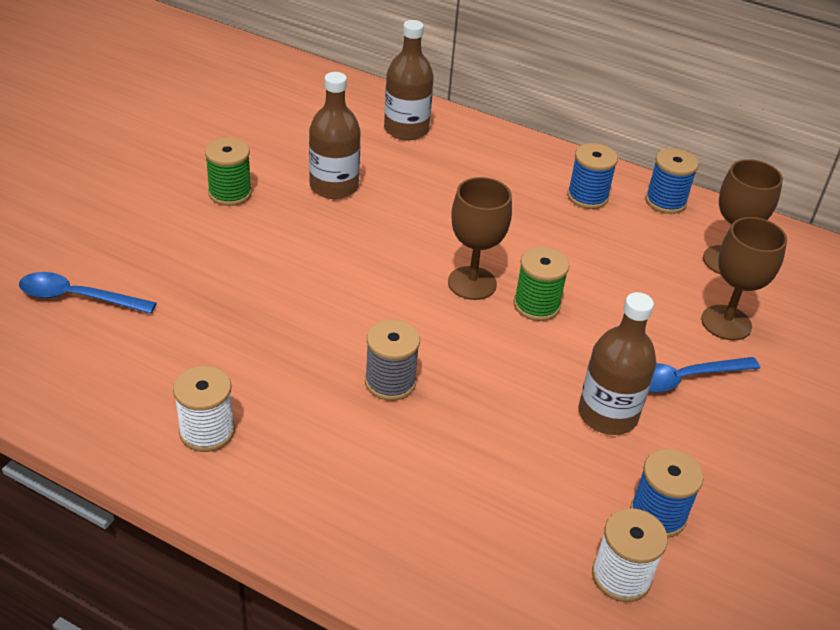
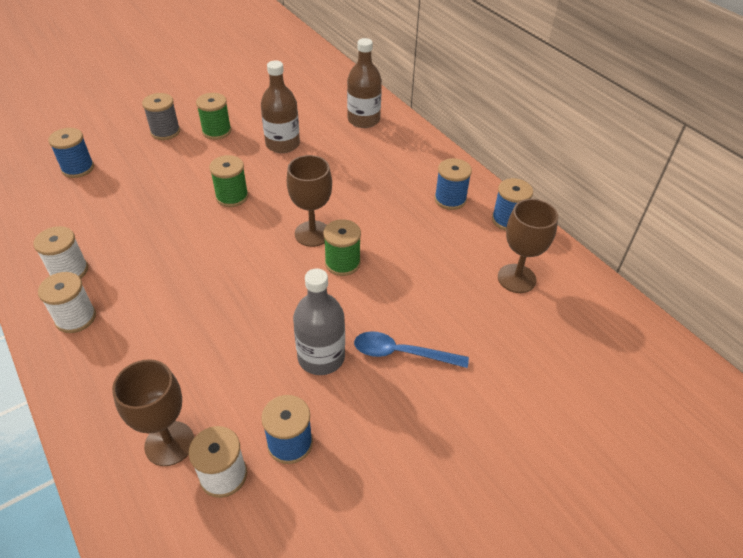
camera: 30 degrees right, 5 degrees up
blue spoon [19,272,157,314] -> blue spool [48,128,94,178]
grey spool [365,319,420,401] -> grey spool moved to [142,93,180,140]
brown bottle [579,292,656,435] -> grey bottle [293,268,345,375]
brown goblet [701,217,787,341] -> brown goblet moved to [112,359,194,466]
none -> white spool [38,272,96,333]
none -> green spool [209,155,249,207]

